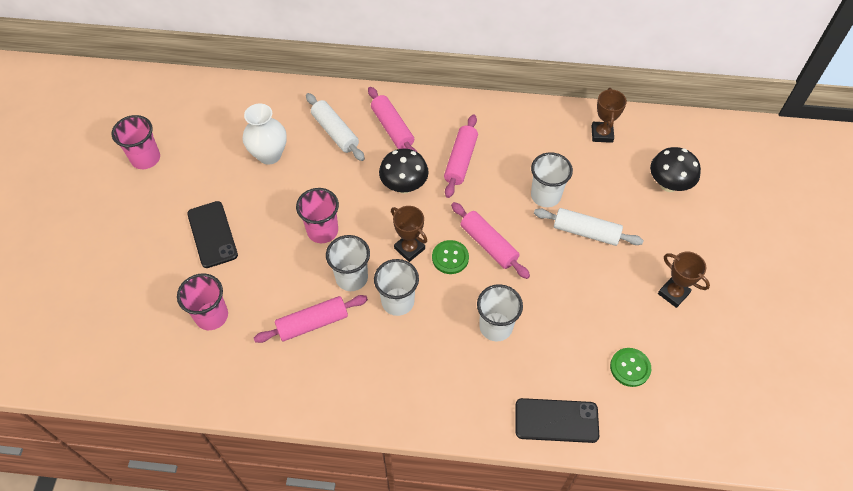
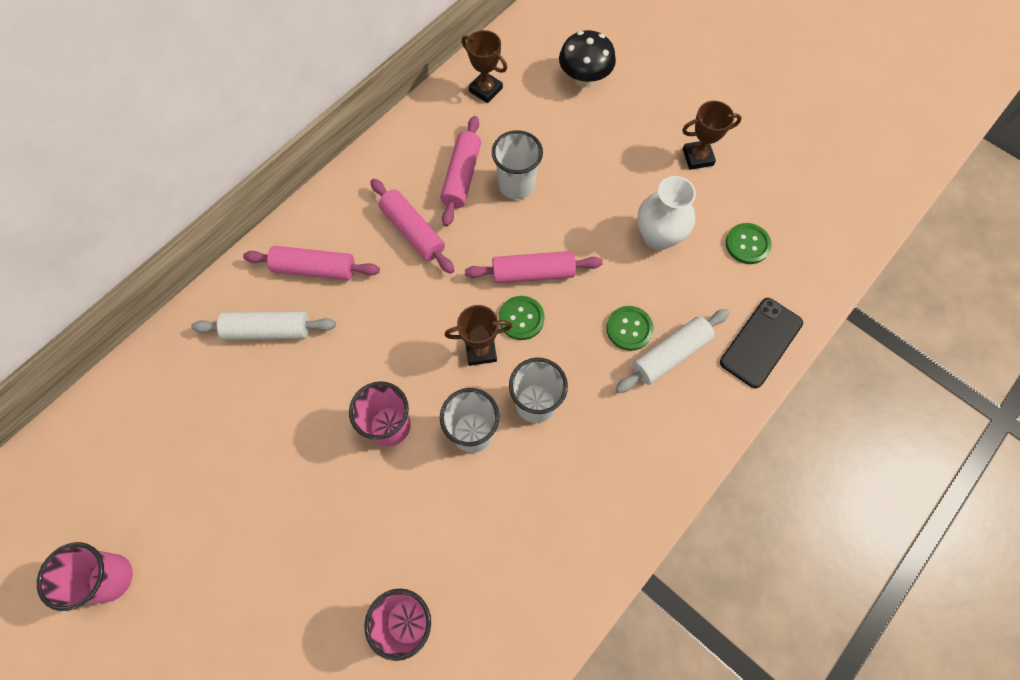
camera: 55 degrees left, 10 degrees up
black phone [187,201,238,268] -> none
white vase [242,103,287,165] -> white vase moved to [637,176,696,250]
pink rolling pin [254,295,368,343] -> pink rolling pin moved to [440,116,481,227]
black mushroom [379,149,429,194] -> none
white cup [477,284,523,341] -> green button [606,306,654,351]
white rolling pin [534,208,644,246] -> white rolling pin moved to [615,309,729,393]

